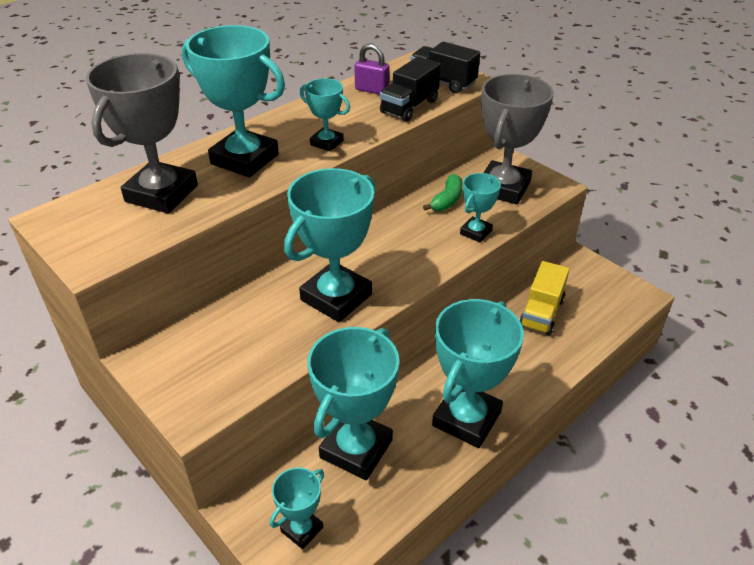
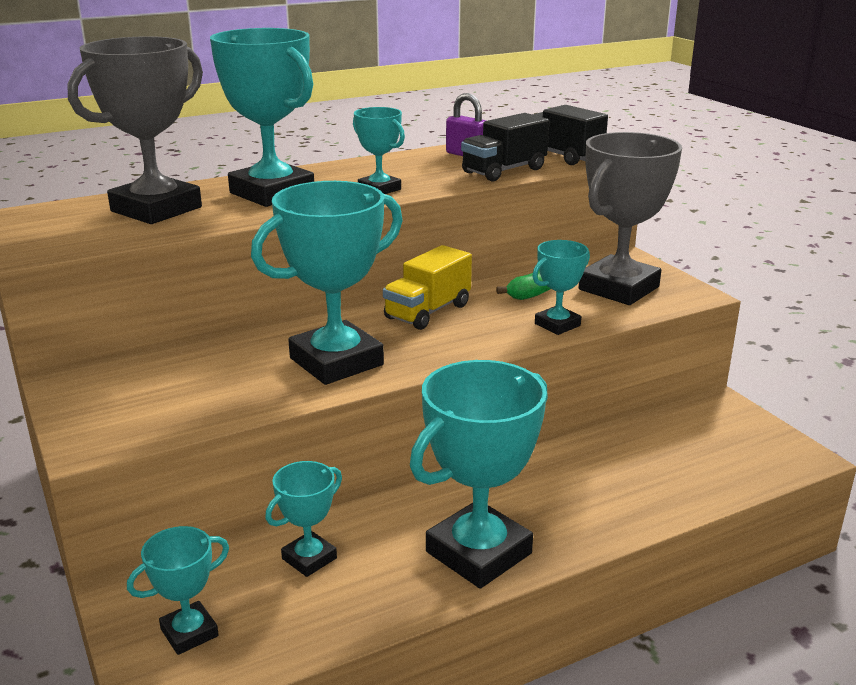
camera: 15 degrees right, 15 degrees down
turquoise trophy [307,327,399,480] -> turquoise trophy [265,461,342,577], size x0.51
yellow truck [519,261,569,335] -> yellow truck moved to [383,245,472,330]

